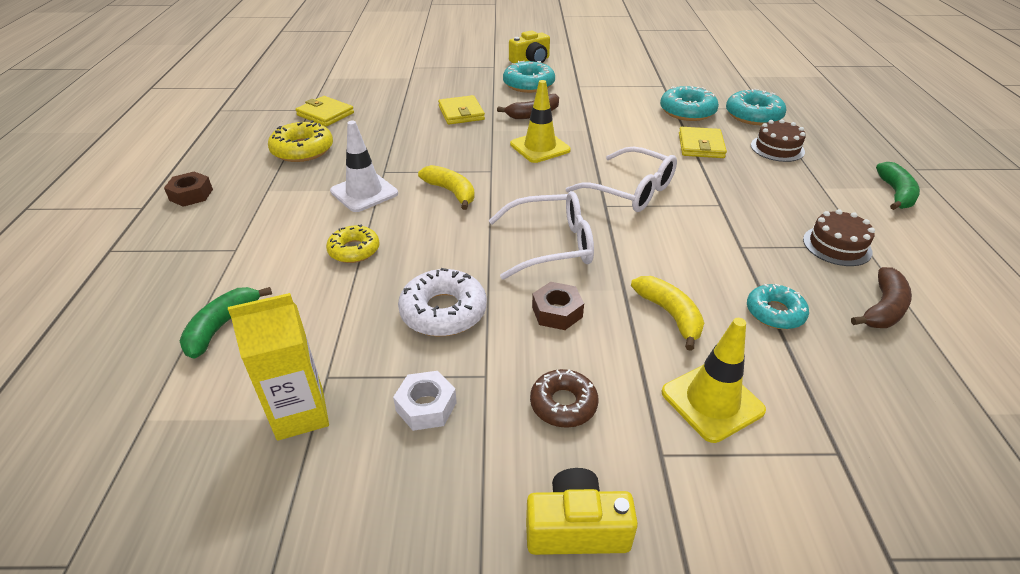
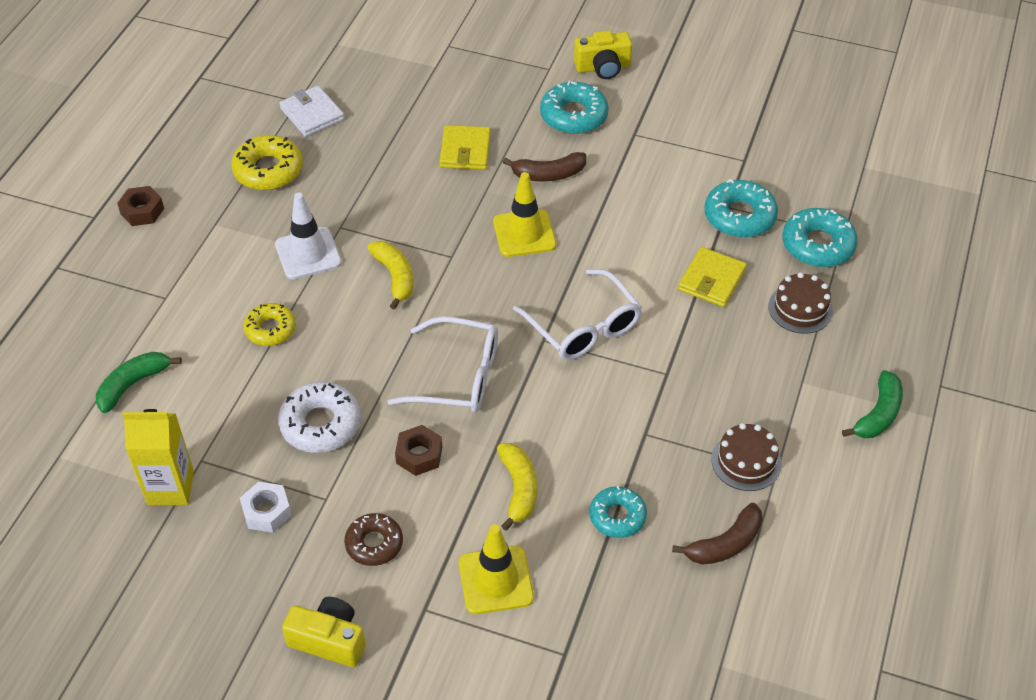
camera: 20 degrees right, 10 degrees up
yellow wallet [295,96,354,127] -> white wallet [279,86,345,137]

